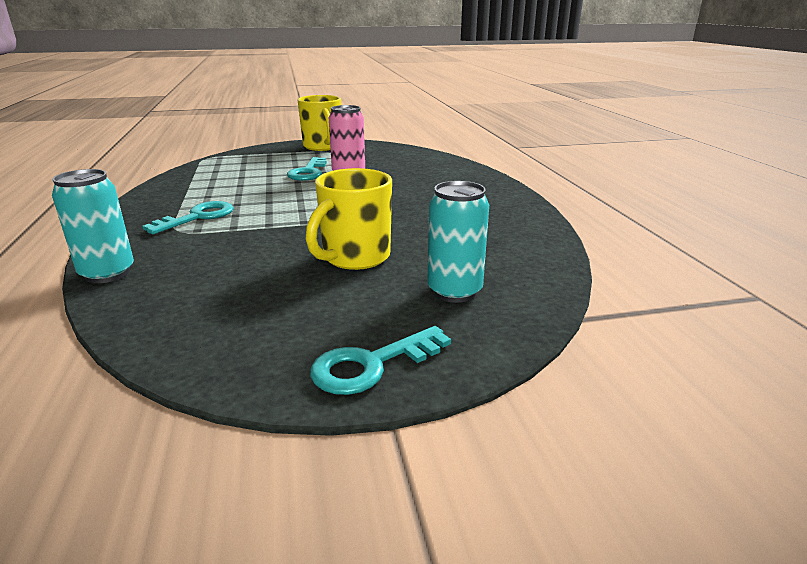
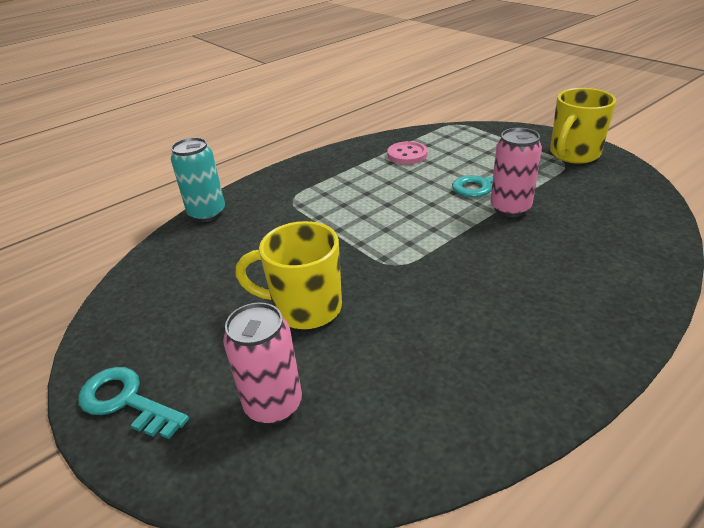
camera: 65 degrees right, 10 degrees up
turquoise key [142,201,234,234] -> none
turquoise can [427,181,489,303] -> pink can [223,302,302,425]
none -> pink button [387,141,428,164]

